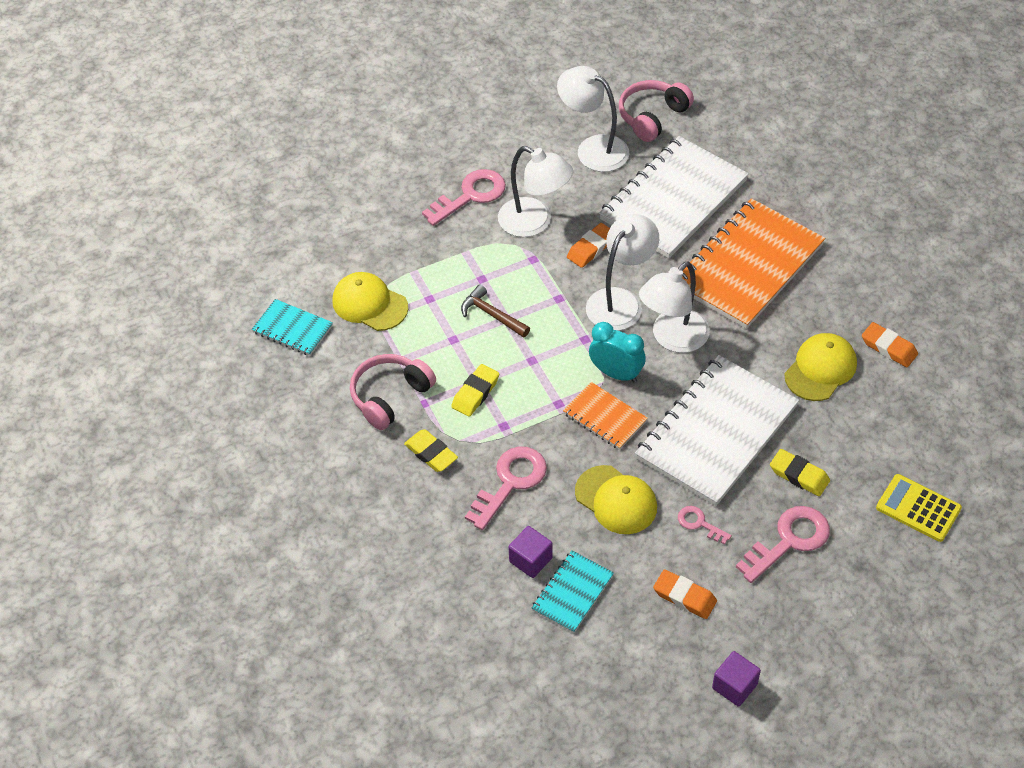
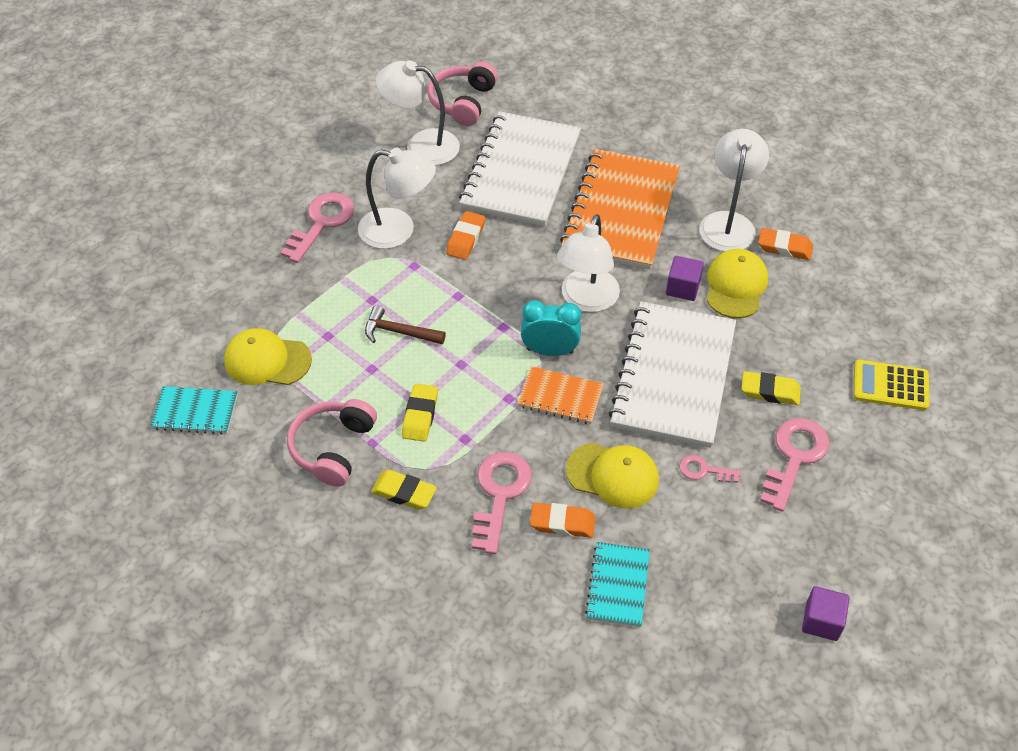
camera: 25 degrees left, 0 degrees up
purple cube [508,526,553,578] -> purple cube moved to [666,256,704,301]
white lamp [586,214,659,331] -> white lamp moved to [699,129,769,252]
orange eraser [653,569,717,619] -> orange eraser moved to [530,503,595,538]

